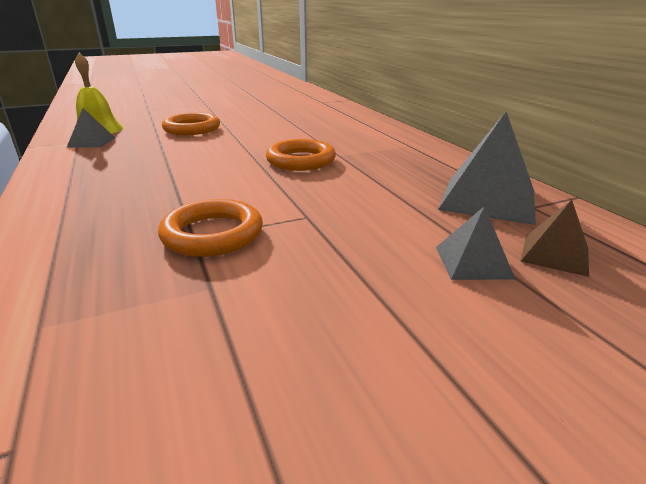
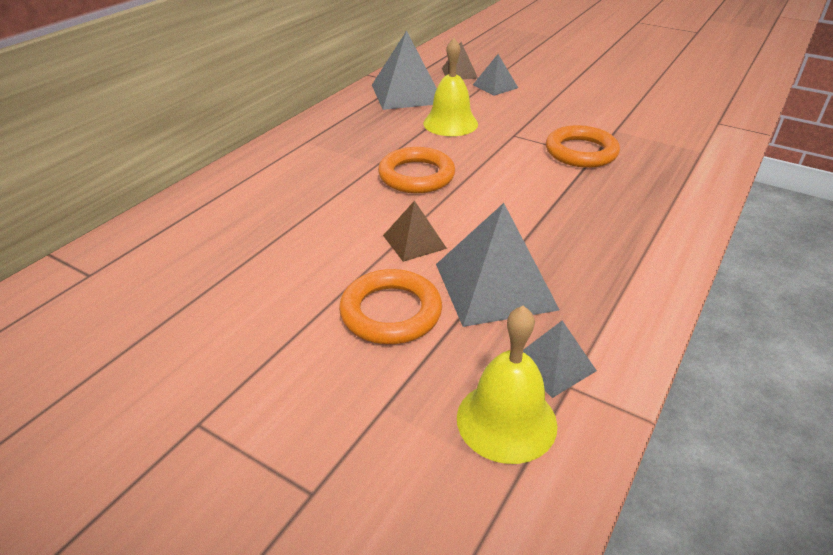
camera: 125 degrees left, 10 degrees up
none -> brown pyramid [383,200,447,262]
none -> yellow bell [423,38,478,136]
none -> grey pyramid [436,203,559,327]

